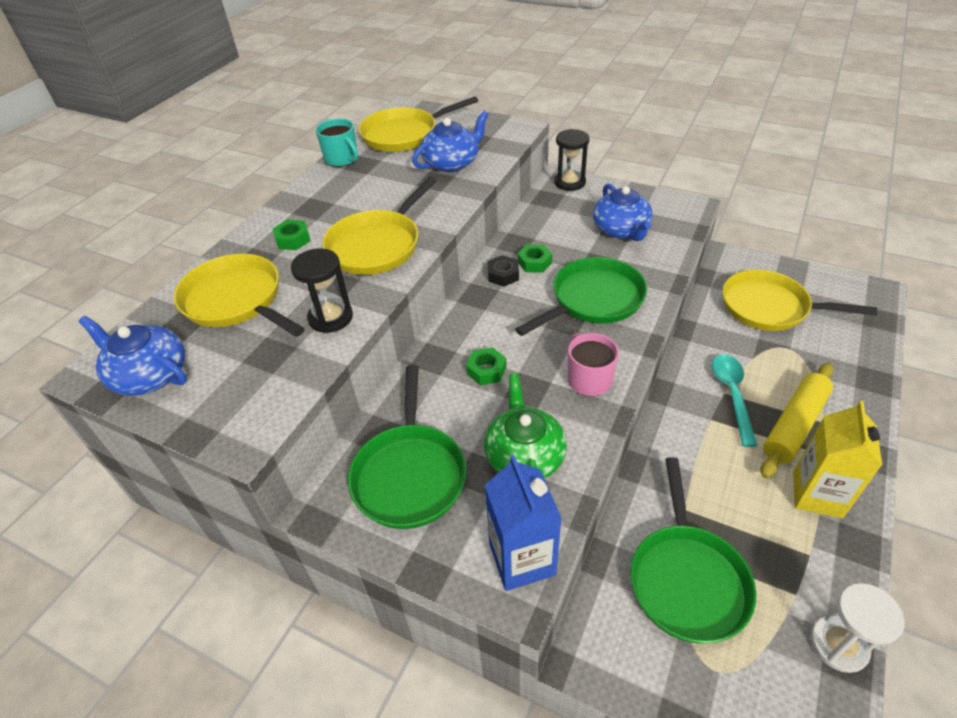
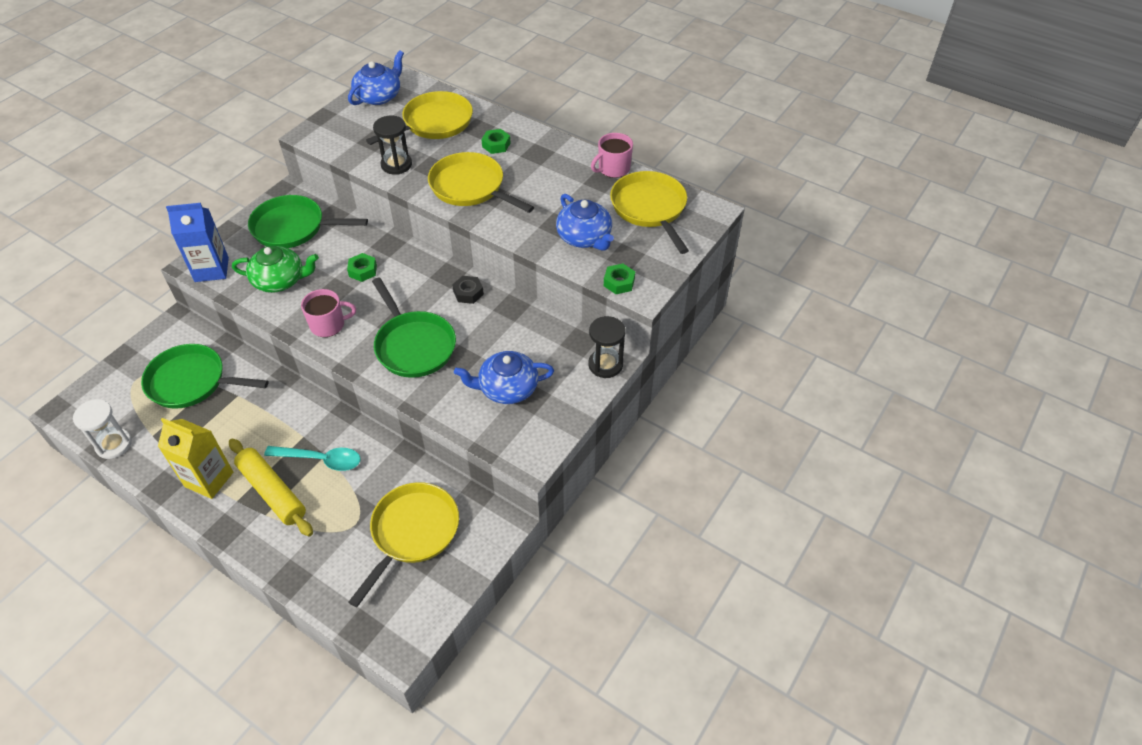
camera: 95 degrees right, 5 degrees up
turquoise mug [316,119,358,167] -> pink mug [591,133,633,178]
green nut [517,244,552,273] -> green nut moved to [604,263,635,294]

